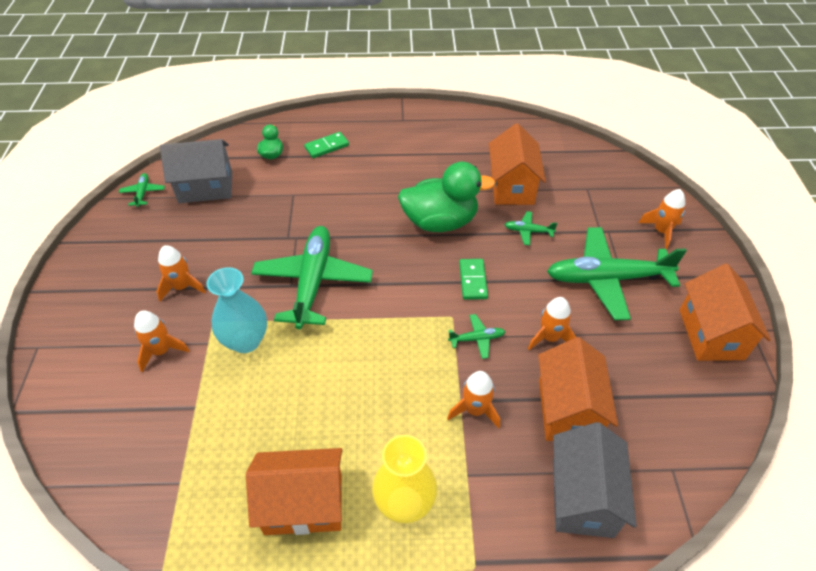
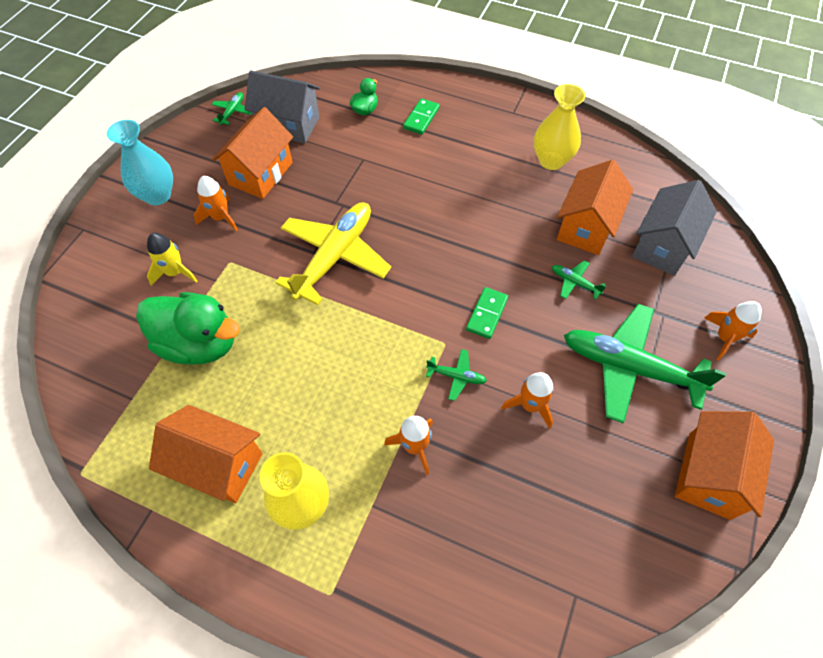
camera: 25 degrees right, 10 degrees up
orange rocket [134,310,190,372] -> yellow rocket [147,233,197,286]
turquoise vase [206,267,267,353] -> turquoise vase moved to [107,120,173,205]
green plane [251,226,373,329] -> yellow plane [275,202,391,305]
green domino [304,132,349,158] -> green domino turned 60 degrees counterclockwise [403,98,440,135]
green duck [398,162,495,232] -> green duck moved to [136,292,240,364]
orange house [538,337,618,441] -> orange house moved to [212,107,293,199]
grey house [553,422,637,538] -> grey house moved to [632,180,717,276]
none -> yellow vase [534,84,586,170]

